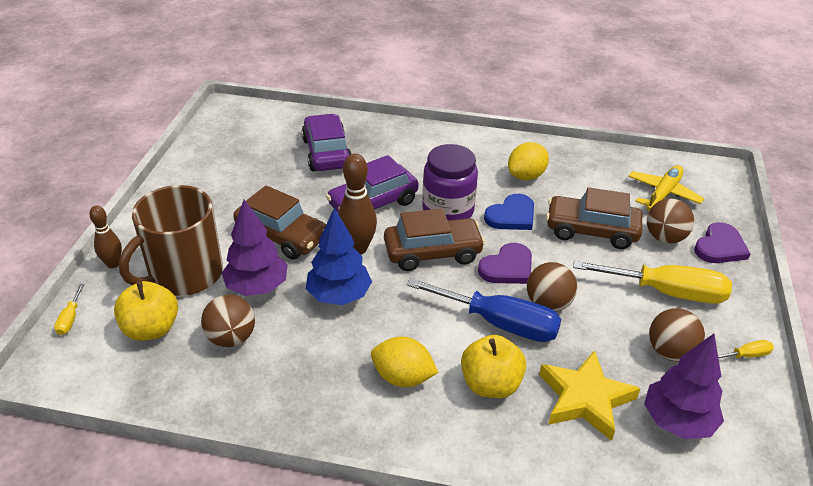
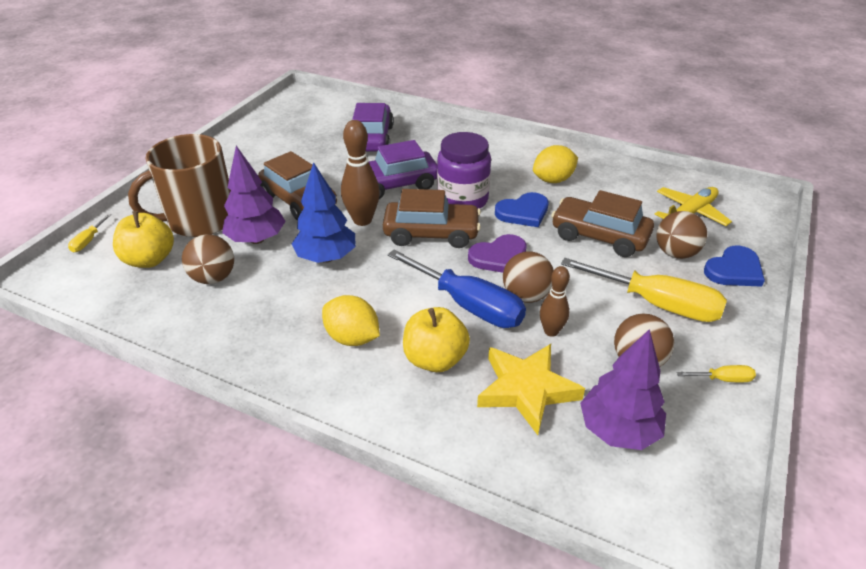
camera: 15 degrees right, 0 degrees up
brown bowling pin [89,206,122,268] -> brown bowling pin moved to [540,266,570,337]
purple heart [694,222,750,263] -> blue heart [704,246,765,287]

